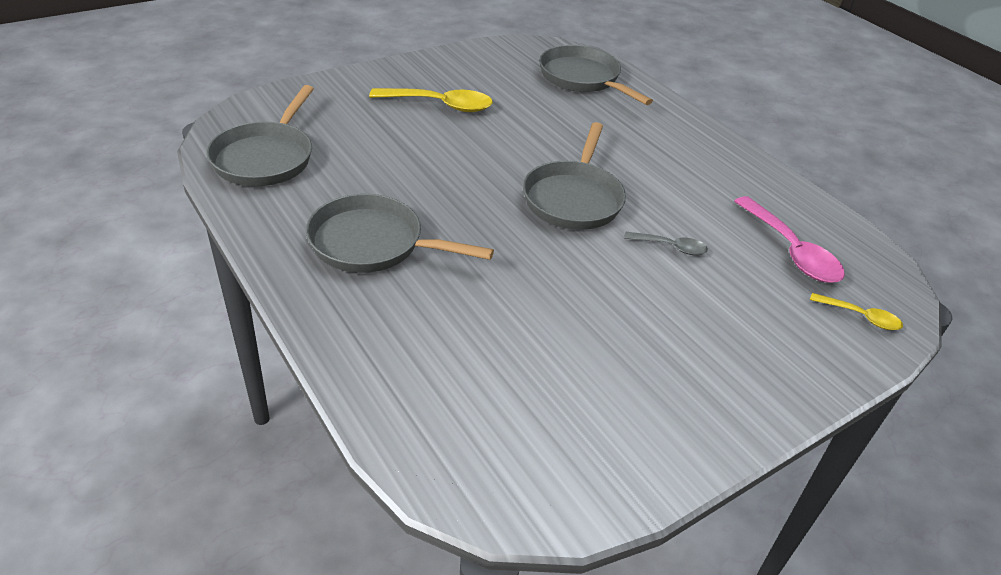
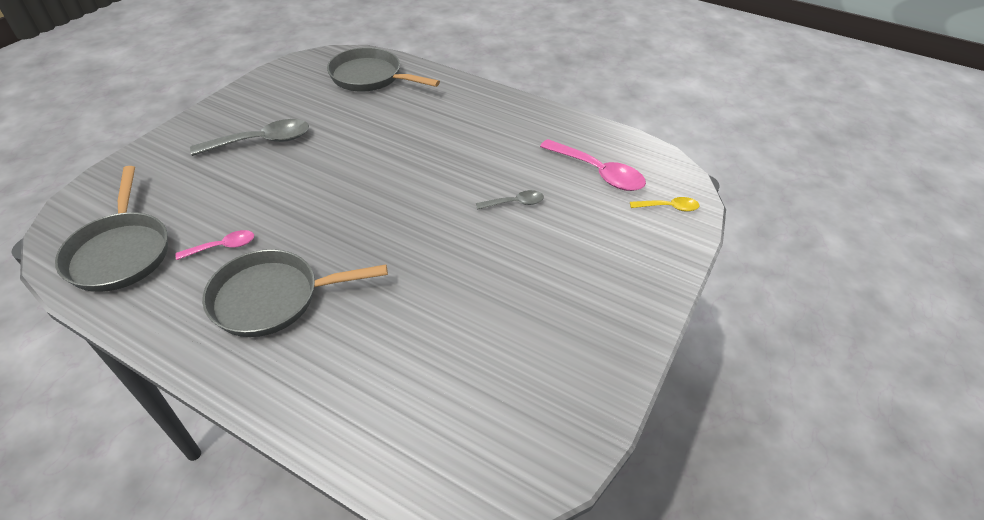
camera: 25 degrees left, 5 degrees up
yellow spoon [369,88,493,112] -> grey spoon [190,119,309,156]
grey pan [523,122,626,230] -> none
none -> pink spoon [175,230,254,260]

